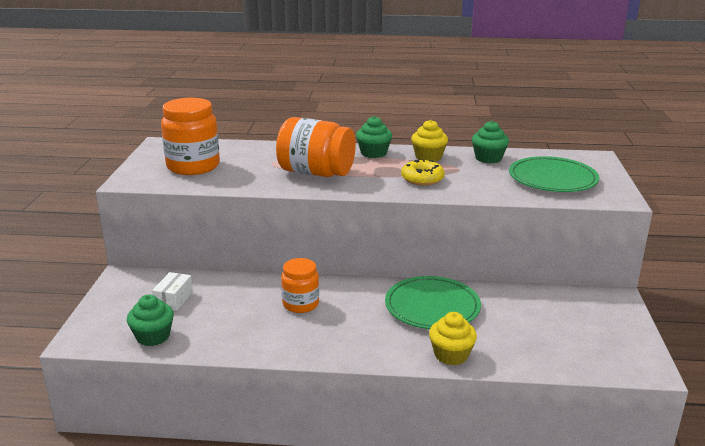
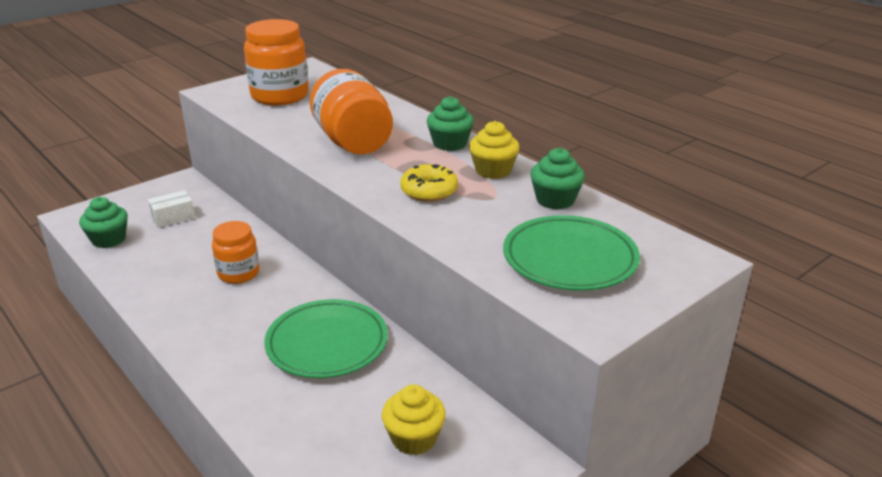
camera: 45 degrees right, 5 degrees up
yellow cupcake [429,312,477,365] -> yellow cupcake moved to [382,384,446,455]

